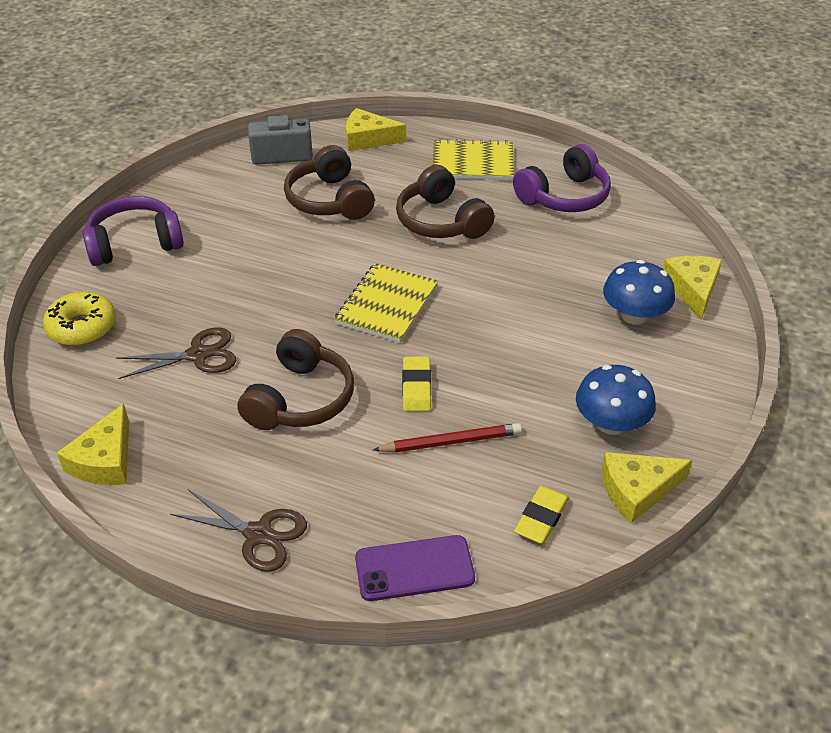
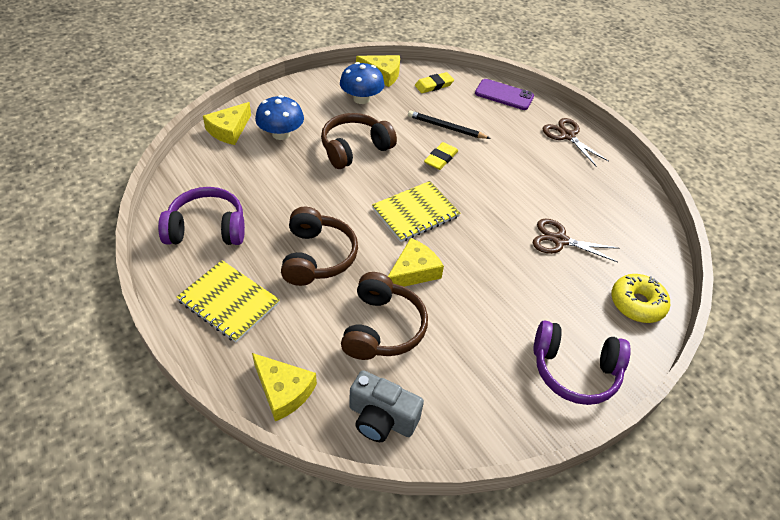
camera: 150 degrees left, 5 degrees up
yellow cheese [57,404,129,485] -> yellow cheese moved to [388,238,444,287]
brown headphones [237,329,354,430] -> brown headphones moved to [321,113,397,169]
red pencil [373,423,522,453] -> black pencil [408,110,491,139]

